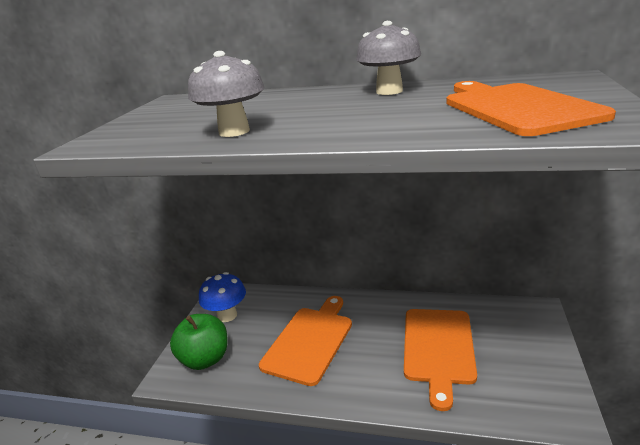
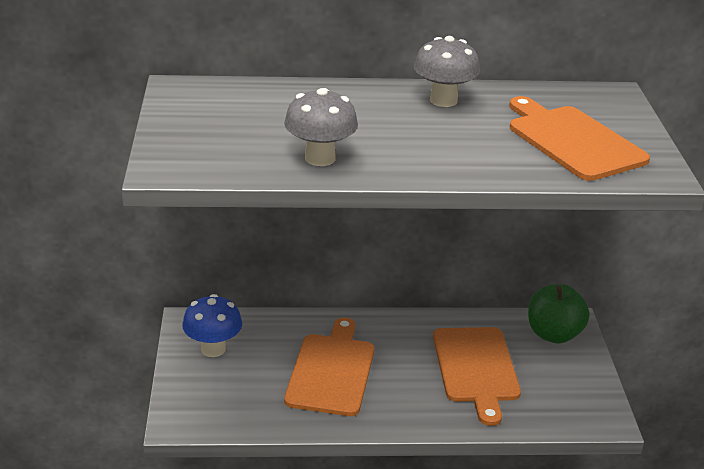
camera: 20 degrees left, 5 degrees up
green apple [170,314,227,370] -> green apple moved to [528,284,589,344]

